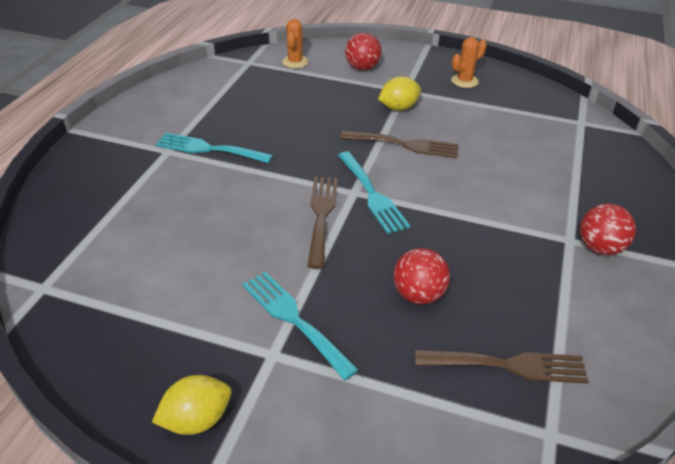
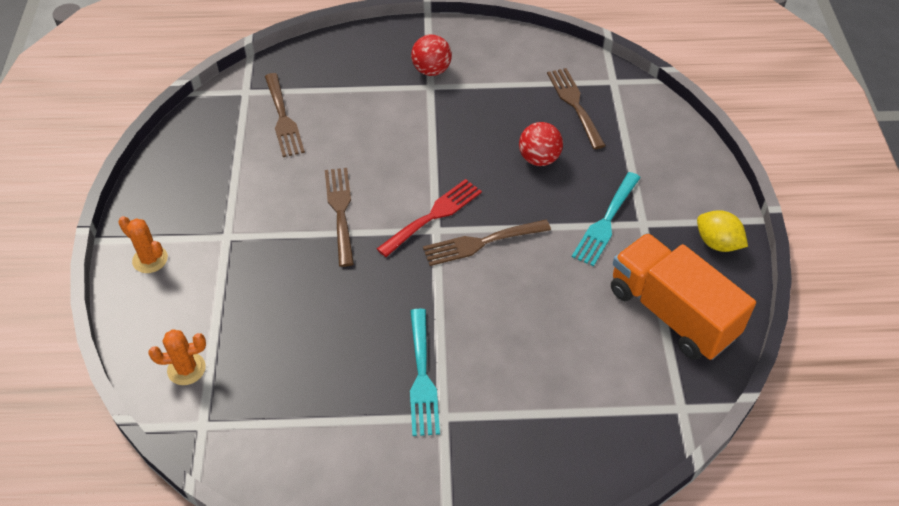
camera: 110 degrees left, 10 degrees up
turquoise fork [338,151,410,234] -> red fork [377,179,482,257]
red ball [345,33,382,71] -> none
yellow lemon [378,76,421,111] -> none
orange cactus [451,37,487,88] -> orange cactus moved to [118,216,168,273]
none -> brown fork [265,73,305,157]
none -> orange truck [611,233,756,360]

